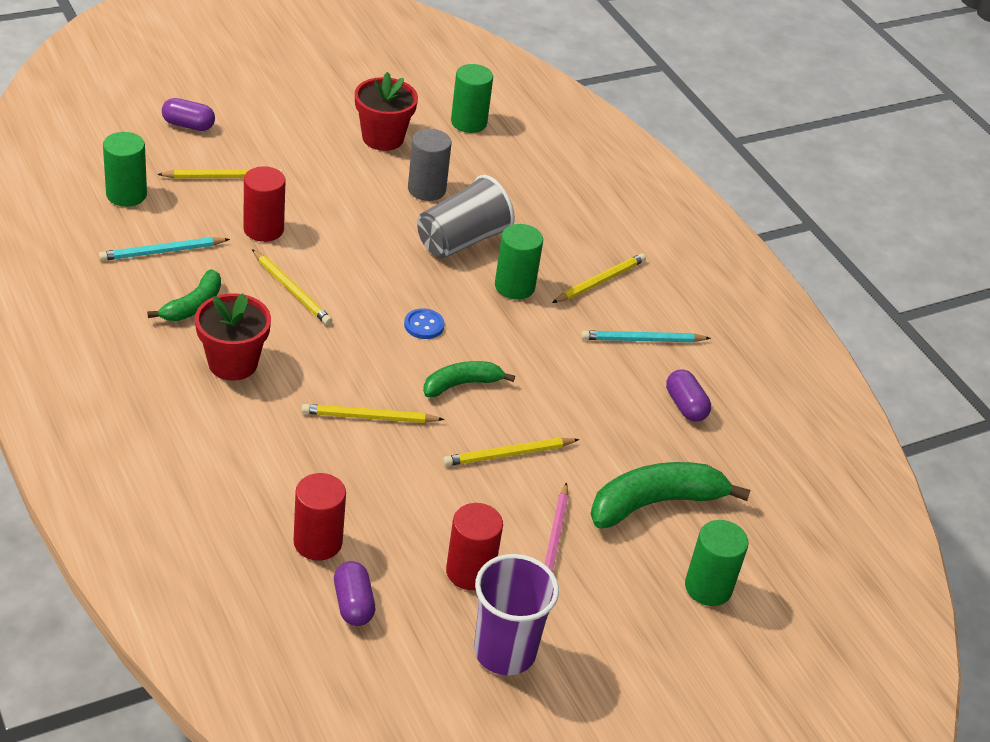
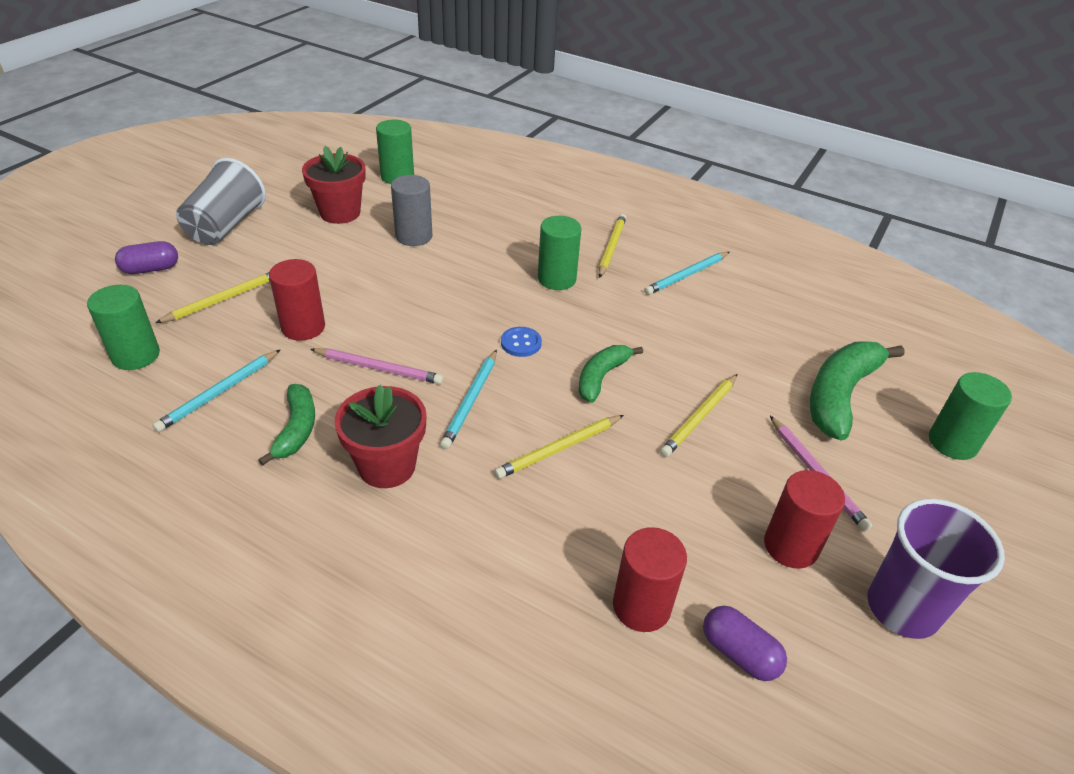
camera: 30 degrees left, 0 degrees up
yellow pencil [252,249,332,325] -> pink pencil [310,348,443,384]
grey cup [417,175,515,258] -> grey cup moved to [176,158,266,245]
purple capsule [666,369,711,422] -> none
none -> turquoise pencil [440,350,497,449]

